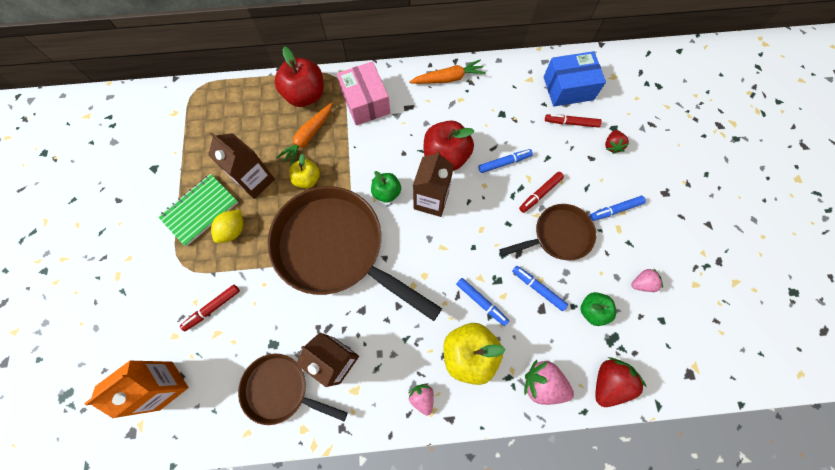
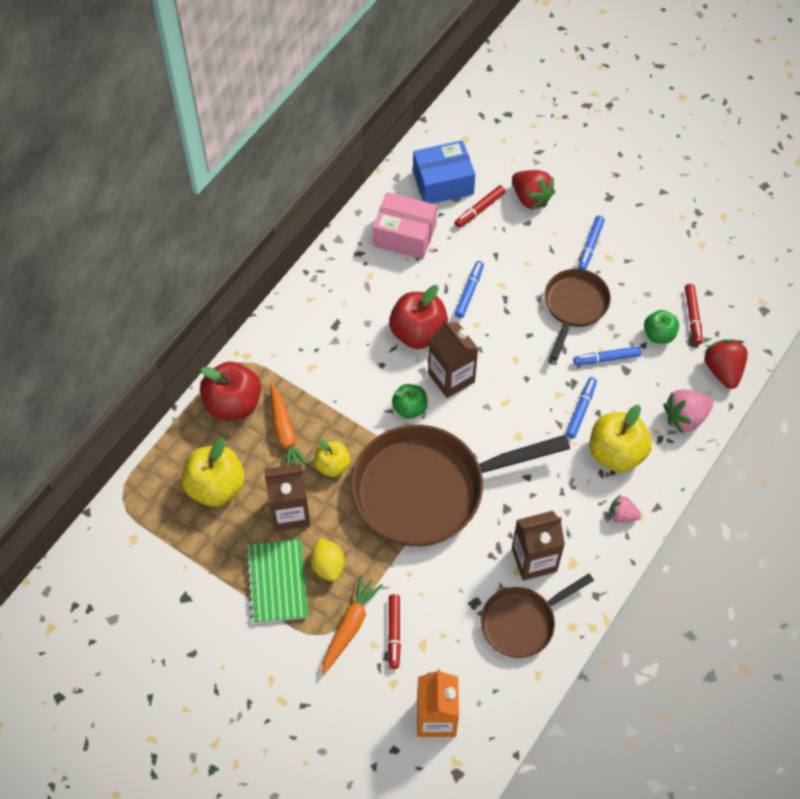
camera: 50 degrees left, 10 degrees down
pink box [337,61,390,125] -> pink box moved to [373,192,437,259]
orange carrot [409,59,486,84] -> orange carrot moved to [322,575,383,675]
blue marker [456,278,509,326] -> blue marker turned 60 degrees counterclockwise [566,377,597,438]
red marker [519,172,564,213] -> red marker moved to [685,284,703,345]
blue box [544,51,606,107] -> blue box turned 45 degrees clockwise [413,140,475,204]
red strawberry [605,130,630,154] -> red strawberry [512,170,555,210], size x1.64
pink strawberry [631,268,663,292] -> none
none -> yellow apple [181,437,245,507]

